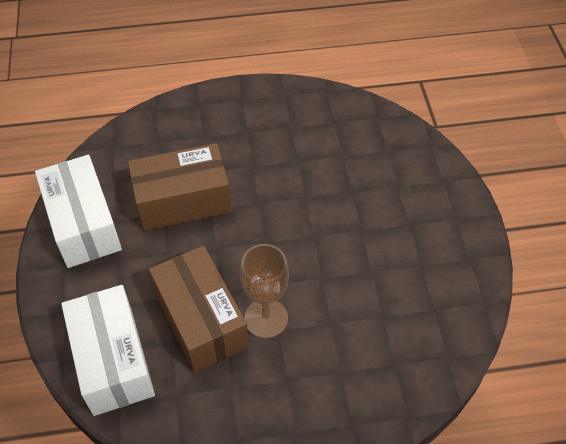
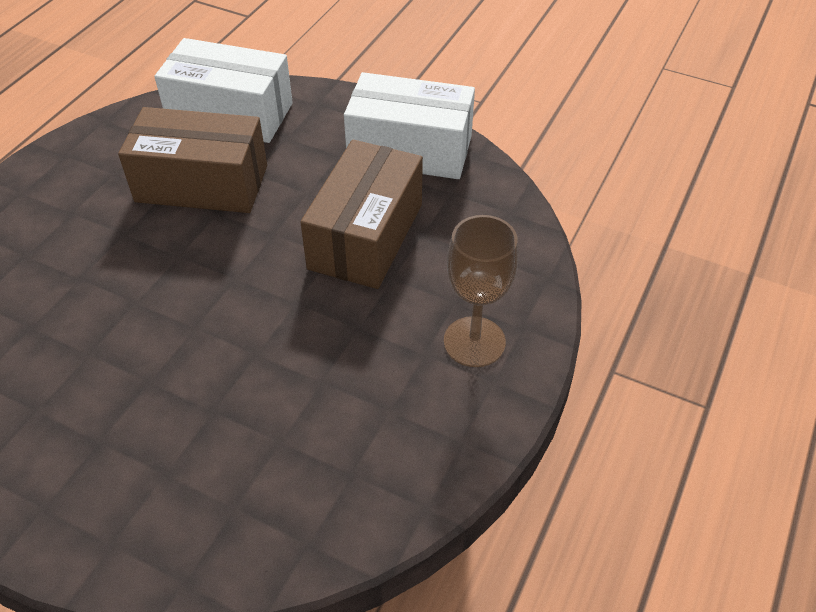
camera: 125 degrees right, 5 degrees down
brown goblet [240,244,289,338] -> brown goblet moved to [444,215,518,367]

